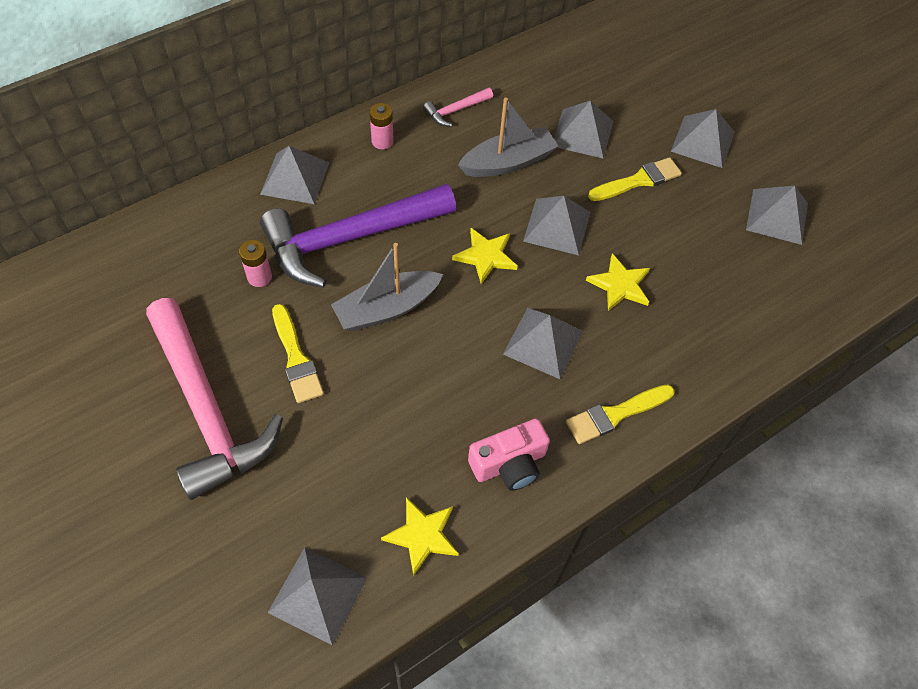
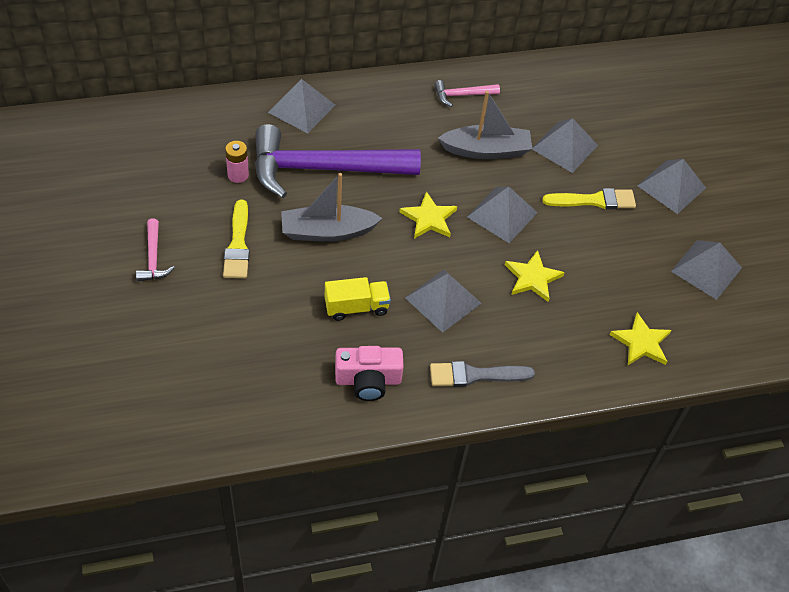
camera: 20 degrees right, 5 degrees down
pink hammer [146,298,283,500] -> pink hammer [136,218,175,282], size x0.41
grey pyramid [268,547,367,645] -> none
pink battery [369,103,394,149] -> none
yellow star [381,497,459,576] -> yellow star moved to [610,312,671,365]
yellow brush [566,384,675,444] -> grey brush [430,361,535,387]
none -> yellow truck [325,277,391,321]

